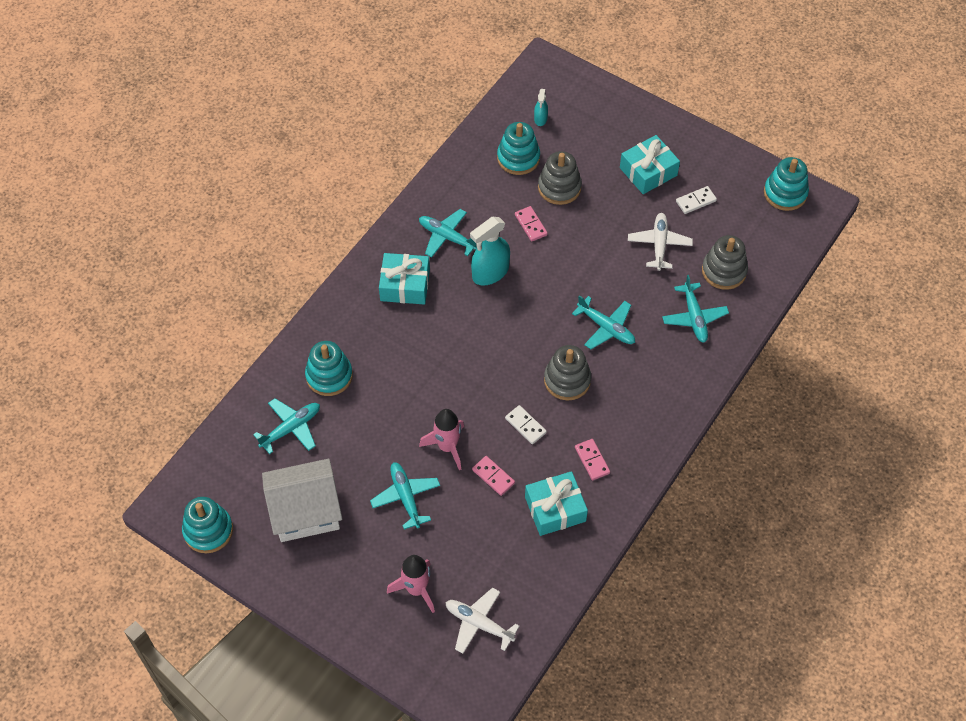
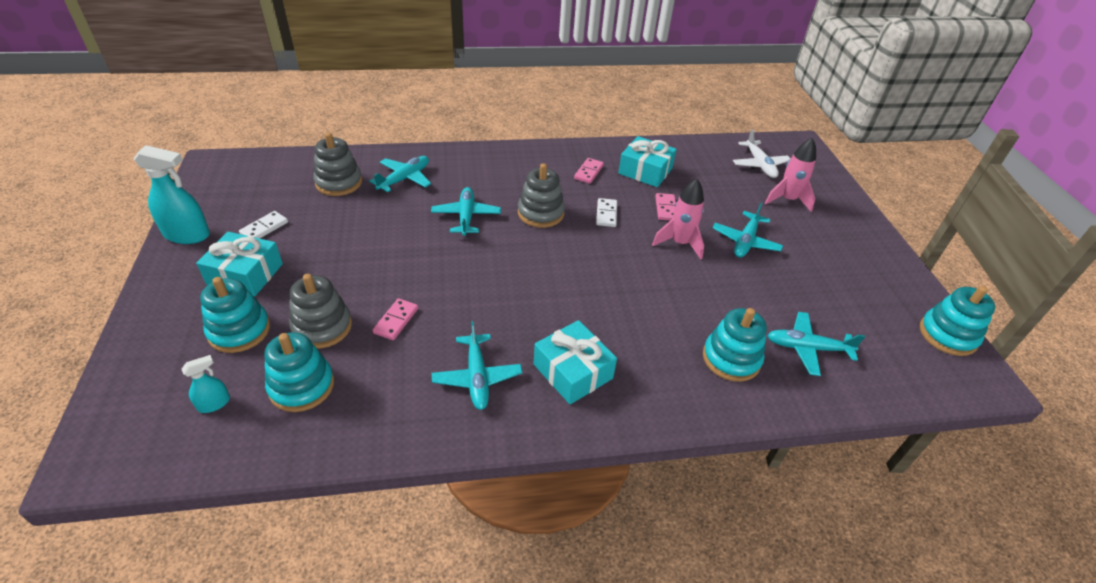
camera: 135 degrees left, 15 degrees down
white house [262,459,342,542] -> none
turquoise spray bottle [470,217,510,285] -> turquoise spray bottle moved to [133,145,210,244]
white plane [628,213,693,271] -> none
white domino [676,186,717,214] -> white domino turned 75 degrees counterclockwise [239,211,288,238]
turquoise stacking toy [764,157,809,211] -> turquoise stacking toy moved to [200,277,270,353]

